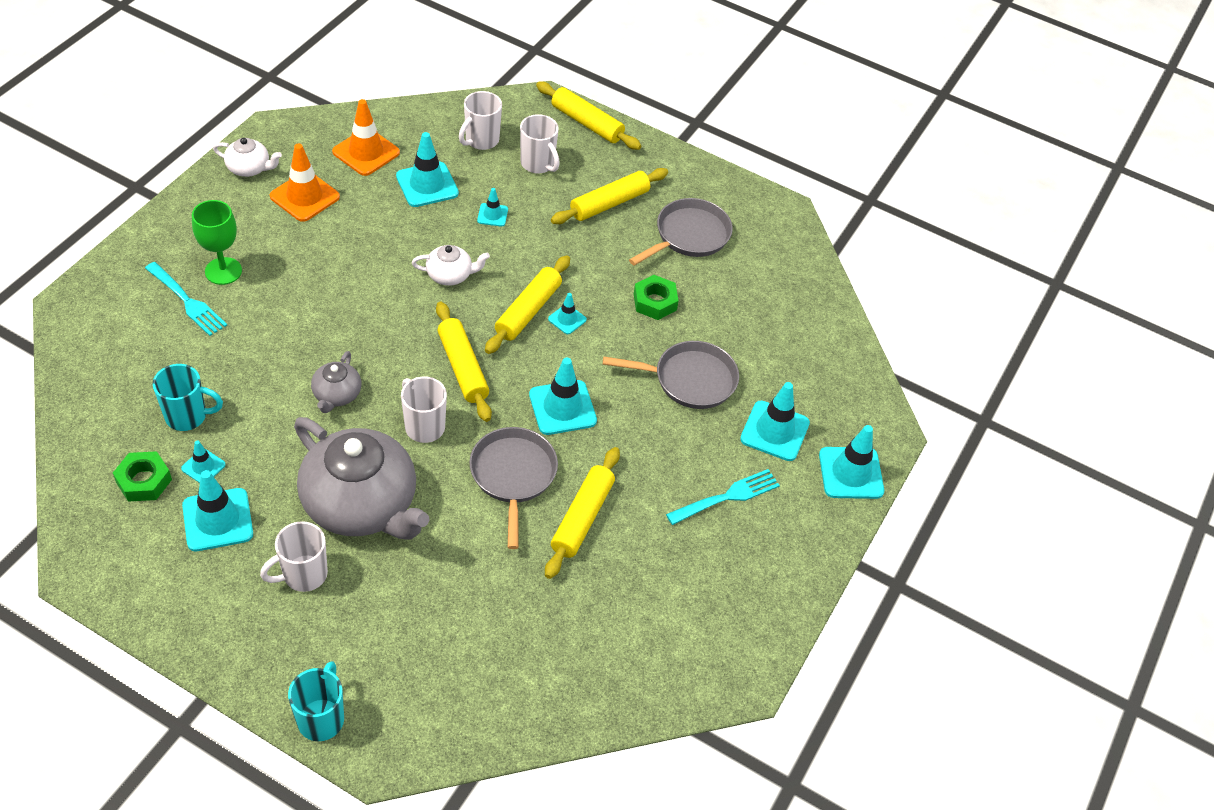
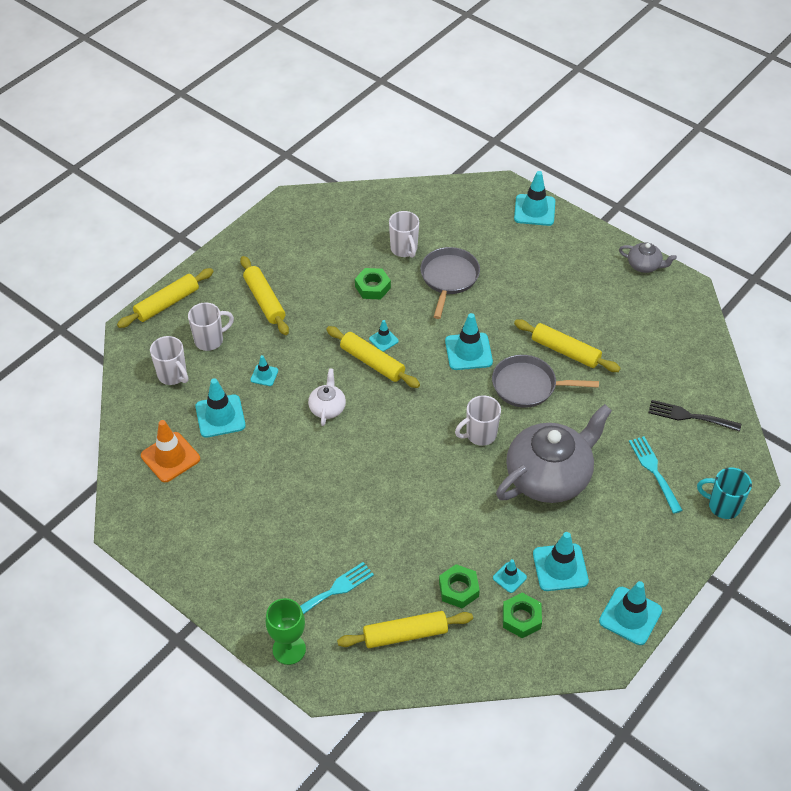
camera: 75 degrees left, 0 degrees up
turquoise mug [153,364,223,431] -> green nut [439,564,480,608]
green goblet [192,200,242,285] -> green goblet moved to [266,598,306,665]
white teapot [213,138,282,177] -> none
white mug [260,521,328,592] -> white mug moved to [389,211,419,258]
orange traffic cone [270,143,340,222] -> none
grey teapot [311,351,361,413] -> grey teapot moved to [619,242,677,273]
yellow rolling pin [436,302,492,422] -> yellow rolling pin moved to [337,611,473,648]
grey pan [629,198,733,266] -> none
turquoise fork [666,469,780,525] -> turquoise fork moved to [629,436,683,514]
turquoise traffic cone [740,382,810,461] -> turquoise traffic cone moved to [599,581,662,645]
none -> black fork [648,400,741,432]

